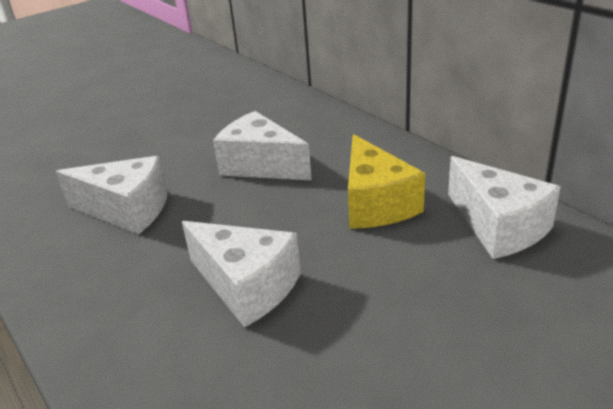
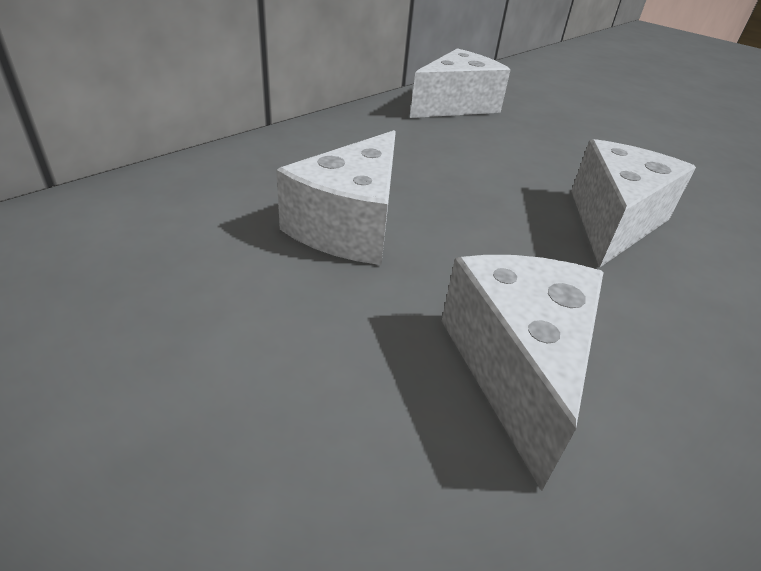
camera: 105 degrees left, 5 degrees up
yellow cheese [348,134,425,229] -> none

